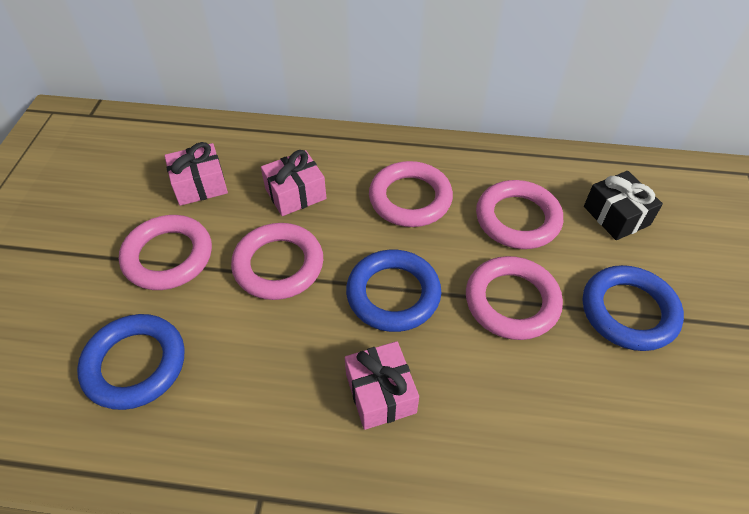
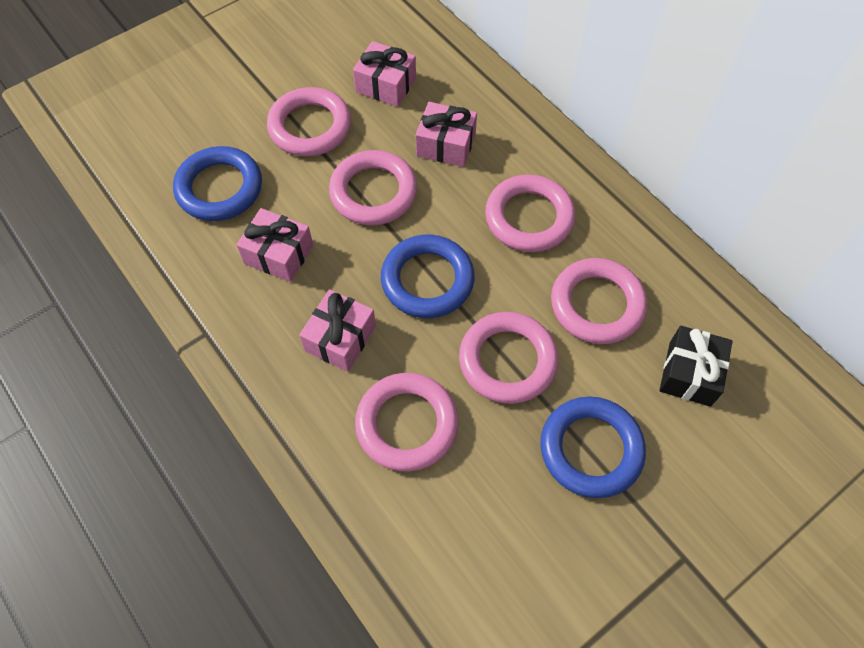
camera: 45 degrees right, 10 degrees up
none -> pink gift [237,208,313,282]
none -> pink ring [355,373,458,471]

